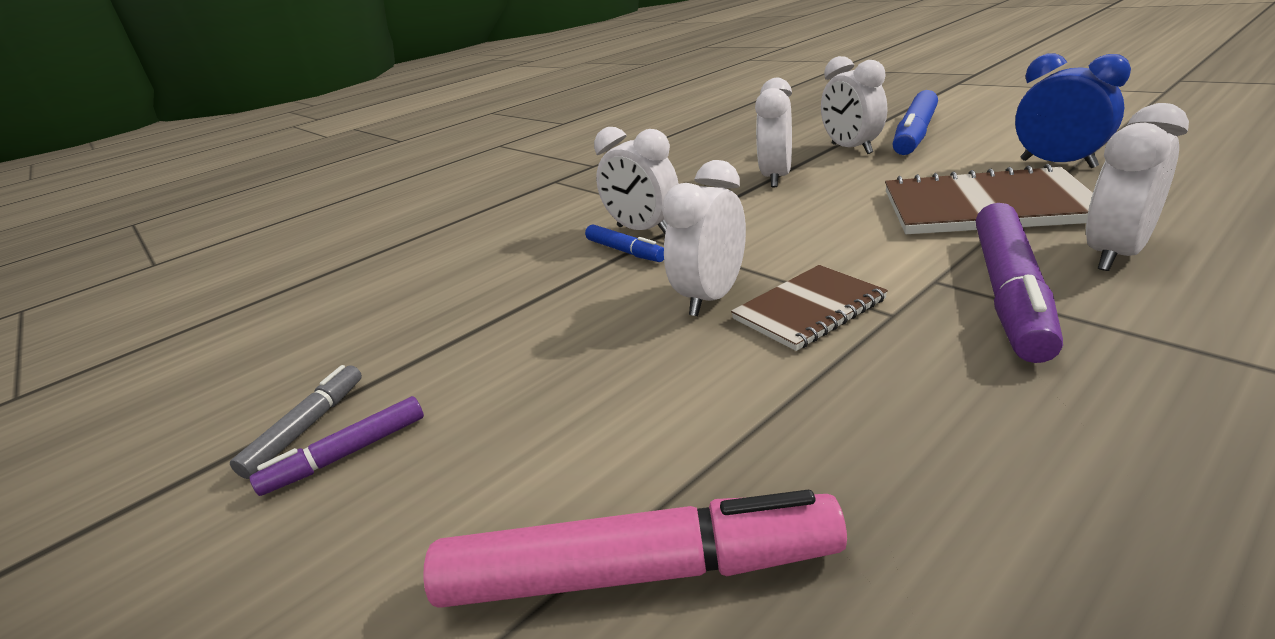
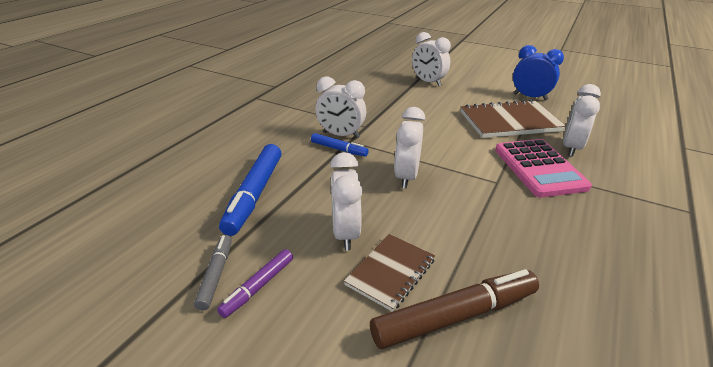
camera: 25 degrees left, 5 degrees up
pink marker [423,490,847,607] -> brown marker [370,269,539,349]
brown notebook [731,265,888,351] -> brown notebook moved to [344,234,435,312]
white clock [755,78,792,187] -> white clock moved to [330,152,362,250]
blue marker [892,90,938,155] -> blue marker moved to [219,144,281,236]
purple marker [976,203,1063,363] -> pink calculator [495,139,592,197]

